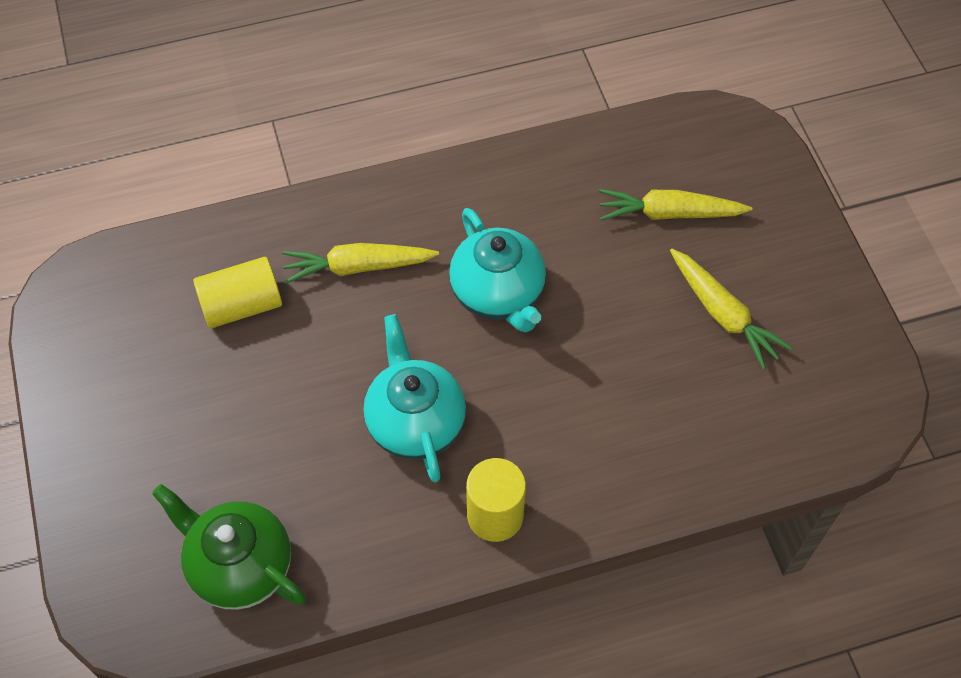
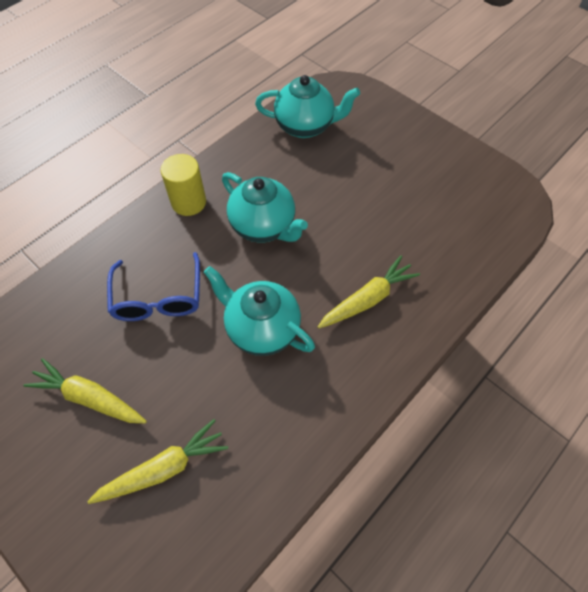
camera: 150 degrees right, 0 degrees up
green teapot [152,484,306,610] -> turquoise teapot [255,75,360,138]
yellow cylinder [193,257,282,328] -> none
none -> blue glasses [107,252,200,321]

